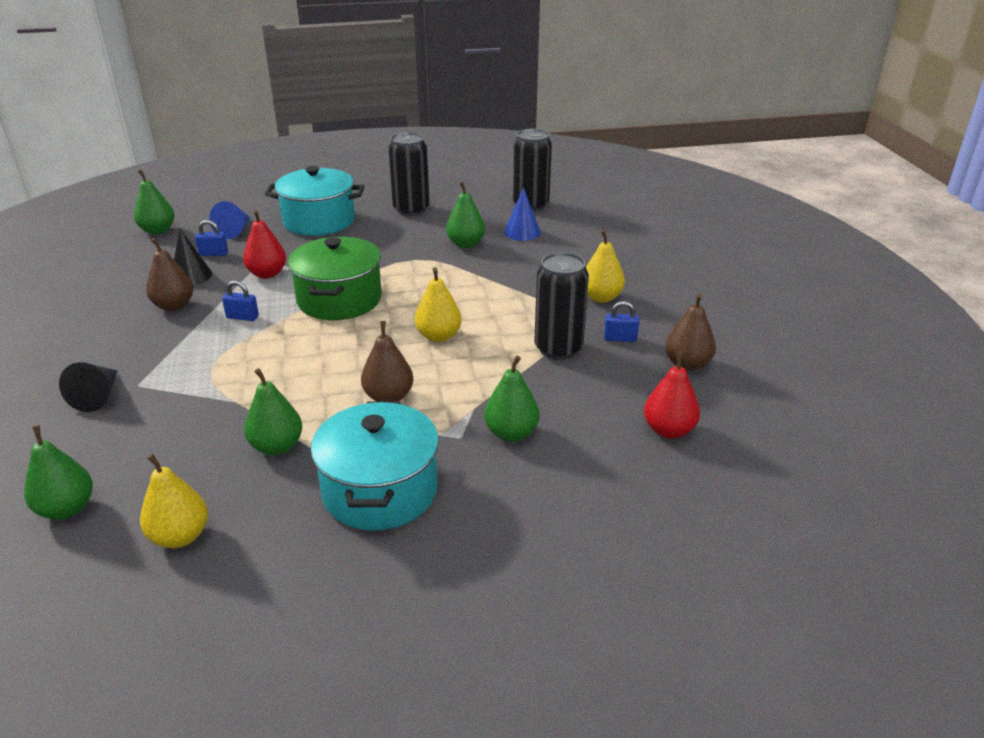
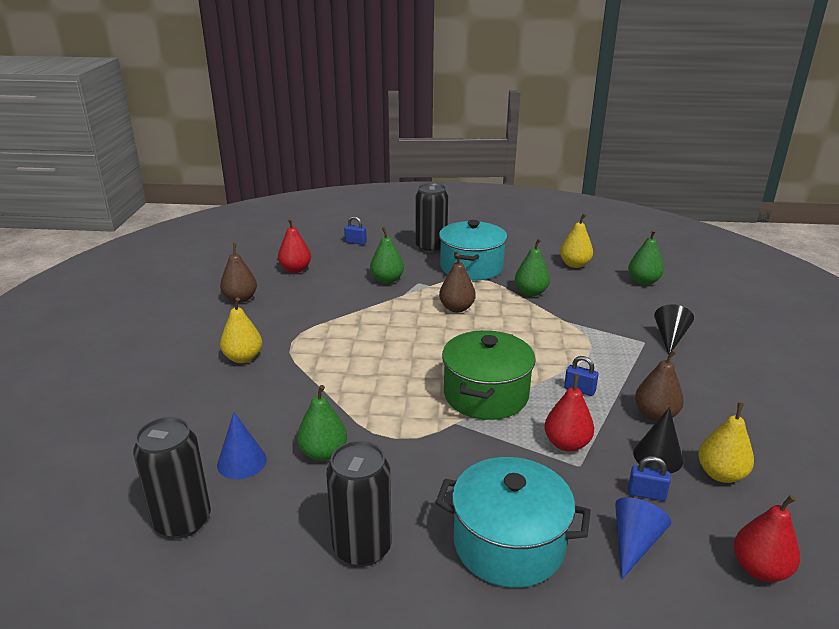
camera: 165 degrees left, 5 degrees down
green pear [134,169,174,234] -> red pear [734,495,800,582]
yellow pear [415,267,462,342] -> yellow pear moved to [698,402,754,483]
black can [534,252,589,360] -> black can moved to [415,183,448,253]
blue padlock [604,301,639,342] -> blue padlock moved to [344,216,367,245]

